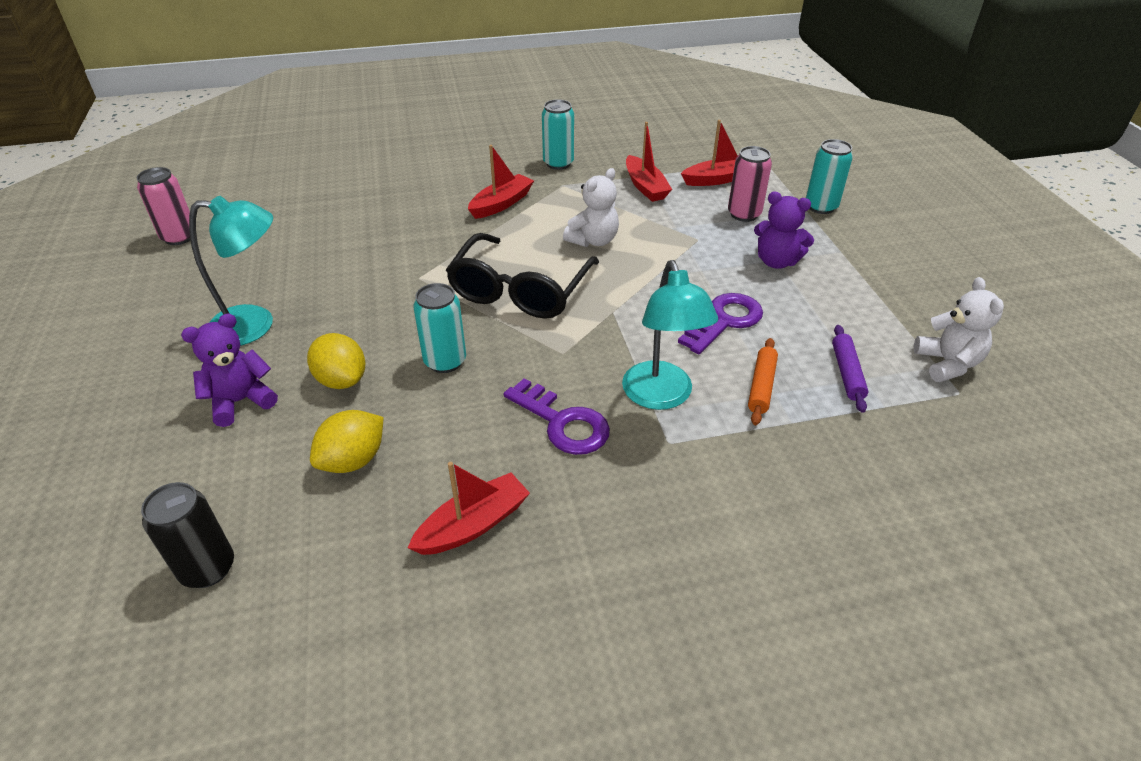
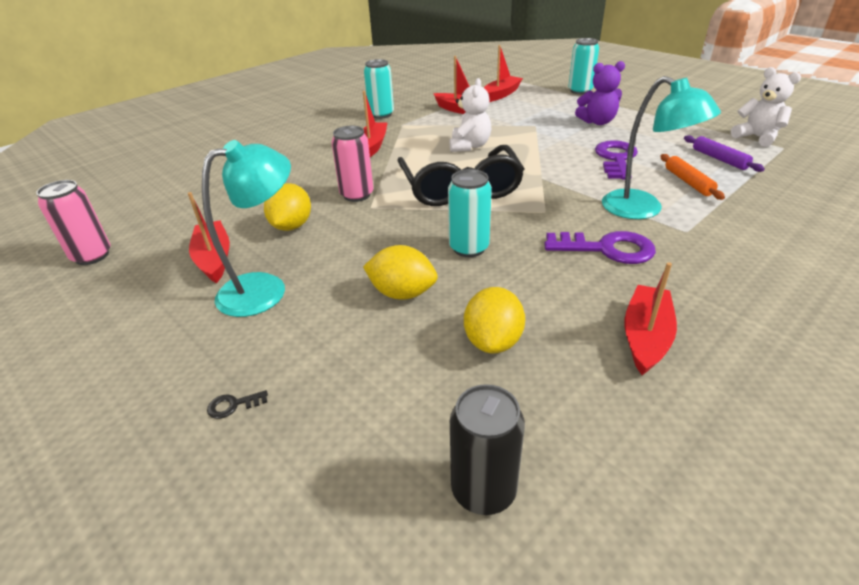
camera: 30 degrees left, 5 degrees down
purple teddy bear [181,314,278,427] -> none
pink can [728,146,772,222] -> pink can moved to [331,126,373,202]
none -> red boat [188,192,230,283]
none -> black key [207,390,268,419]
none -> yellow lemon [264,183,311,231]

